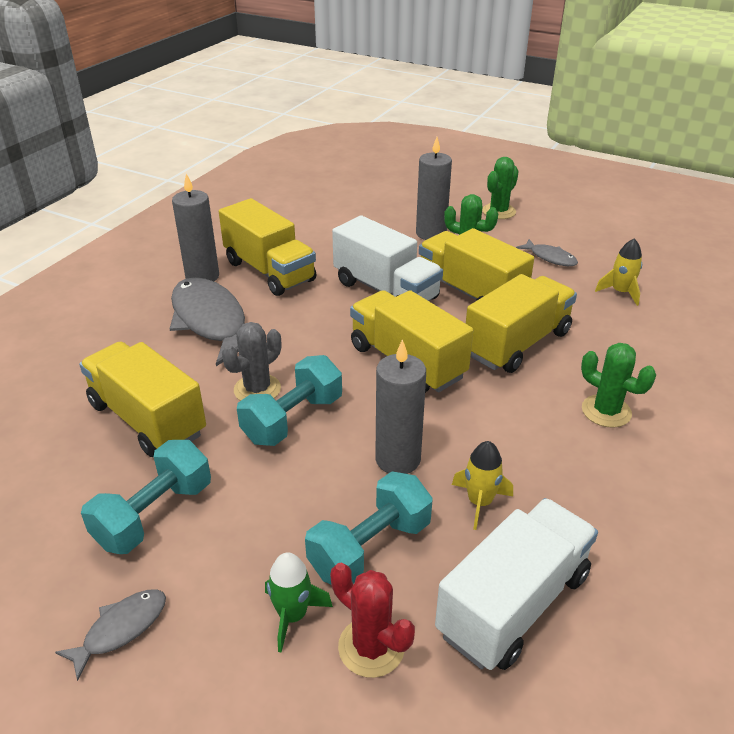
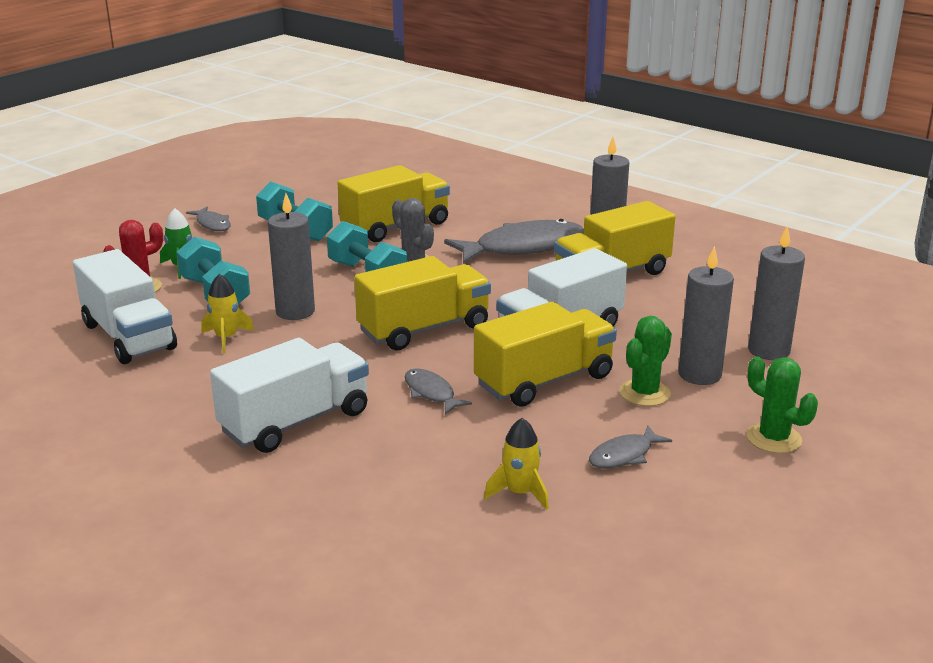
camera: 100 degrees right, 10 degrees down
yellow truck [466,274,577,373] -> grey fish [405,368,472,414]
green cactus [581,343,656,428] -> white truck [210,338,369,453]
none -> grey candle [748,226,805,360]

